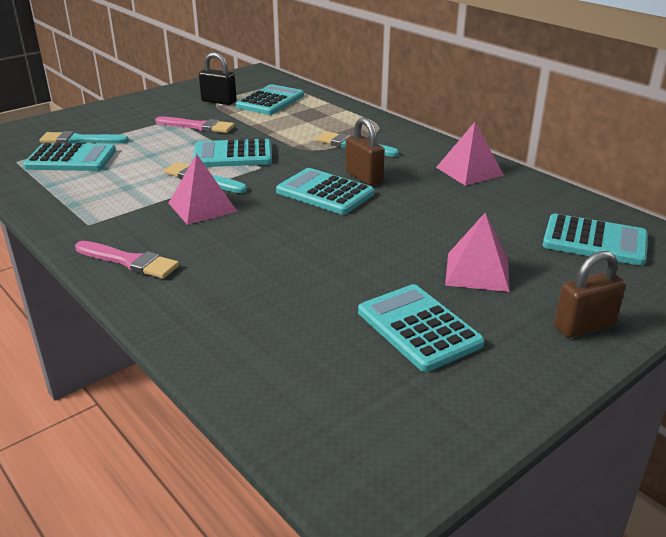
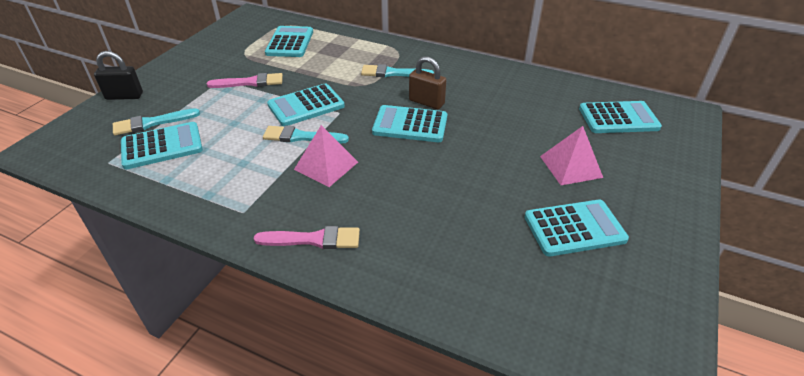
camera: 25 degrees left, 10 degrees up
black padlock [199,52,237,105] -> black padlock moved to [94,51,143,100]
turquoise calculator [358,284,485,372] -> turquoise calculator turned 135 degrees clockwise [525,200,629,257]
pink pyramid [436,122,504,186] -> none
brown padlock [554,251,626,338] -> none

